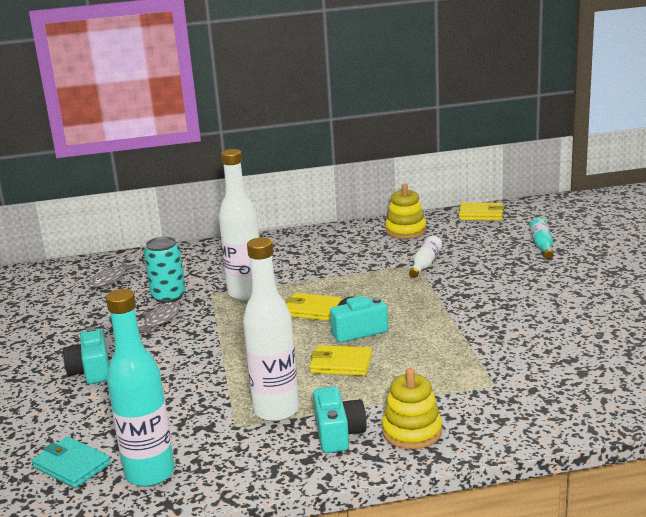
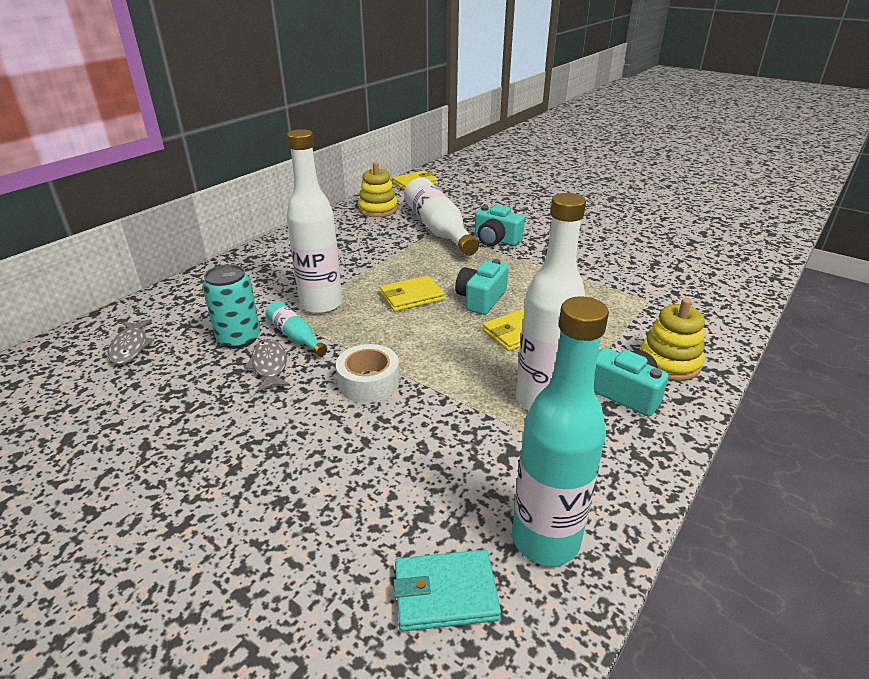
camera: 45 degrees left, 10 degrees up
turquoise camera [63,327,109,384] -> turquoise camera moved to [475,205,525,246]
white bottle [409,236,442,278] -> white bottle [404,178,479,256], size x2.00
turquoise bottle [530,218,554,259] -> turquoise bottle moved to [265,301,327,356]
none -> white tape [336,344,400,403]

